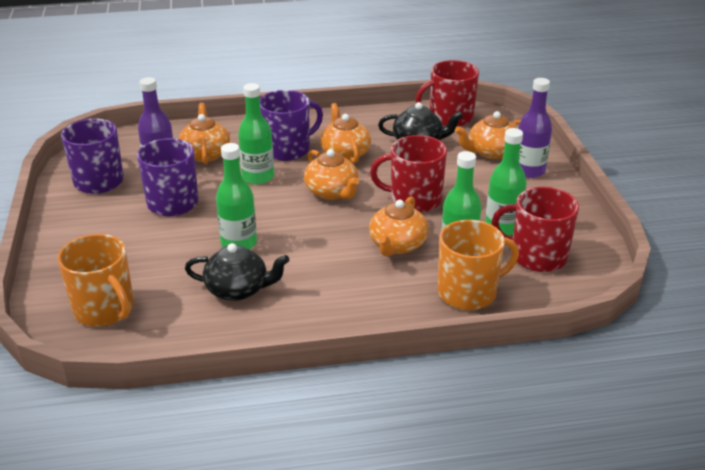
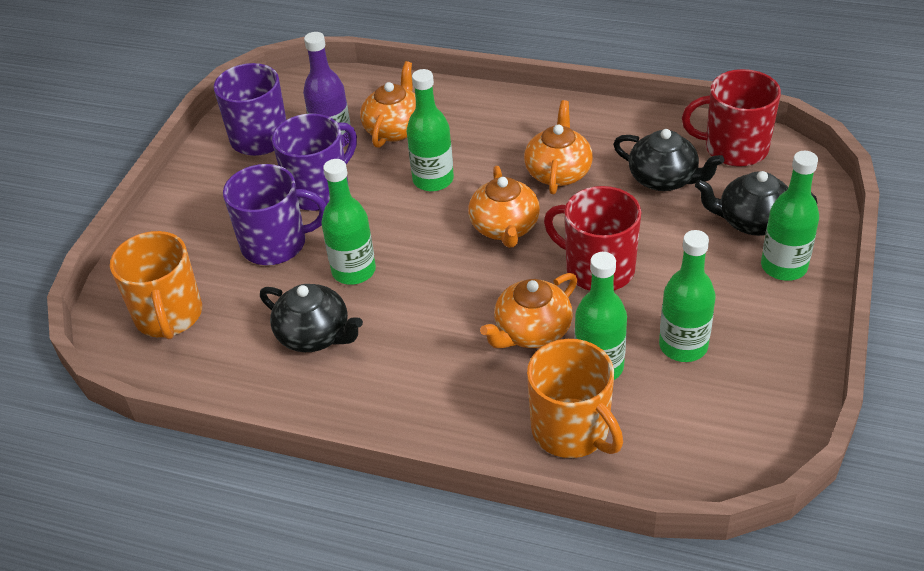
camera: 30 degrees right, 10 degrees up
purple mug [259,90,323,161] -> purple mug moved to [223,164,326,265]
orange mug [437,220,519,310] -> orange mug turned 45 degrees clockwise [527,339,623,458]
orange teapot [455,111,521,159] -> black teapot [695,171,818,236]
red mug [492,187,579,272] -> none
purple bottle [518,78,552,178] -> green bottle [761,151,819,281]

